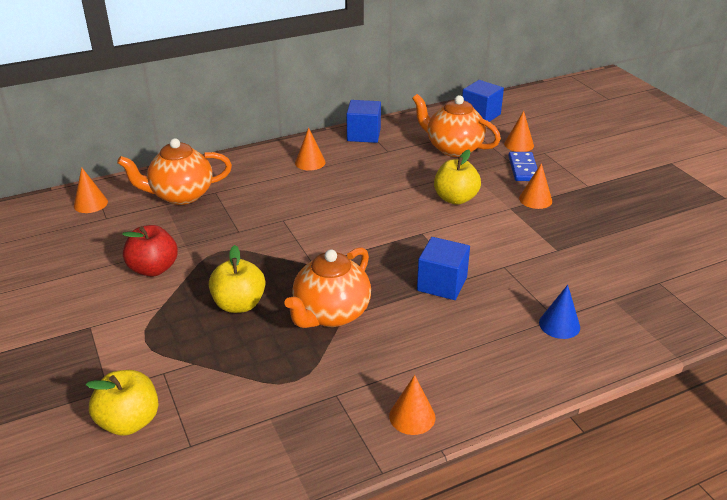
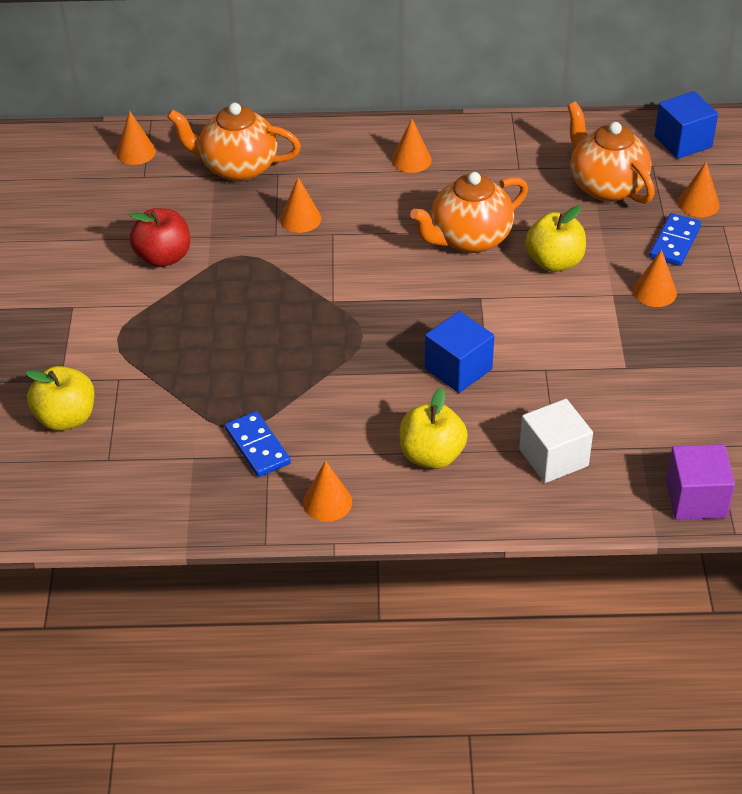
camera: 25 degrees right, 10 degrees up
yellow apple [209,245,265,313] -> yellow apple moved to [400,388,468,469]
orange teapot [284,247,371,328] -> orange teapot moved to [410,172,528,253]
blue cube [346,100,381,143] -> none
blue cone [539,285,580,339] -> white cube [519,399,593,483]
none -> blue domino [225,411,291,477]
none -> orange cone [280,177,321,233]
none -> purple cube [666,444,735,520]

